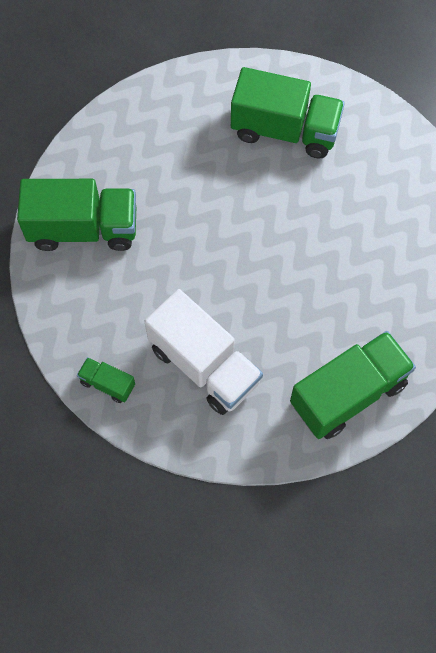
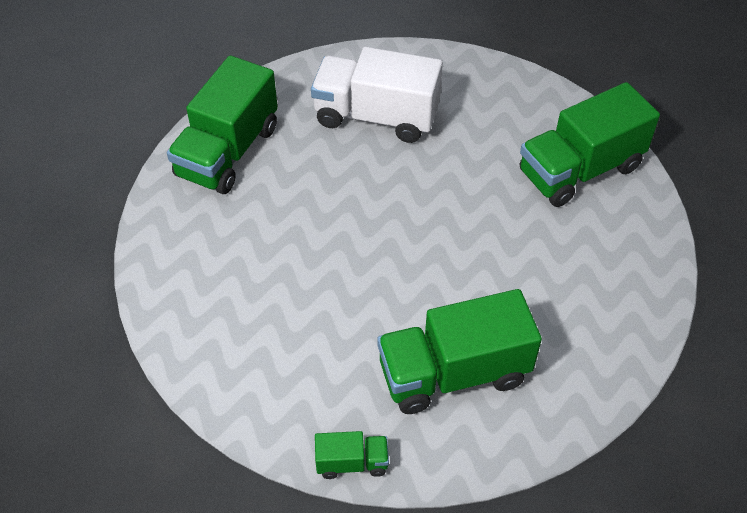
camera: 150 degrees right, 15 degrees down
green truck [77,357,135,403] -> green truck moved to [315,431,389,479]

